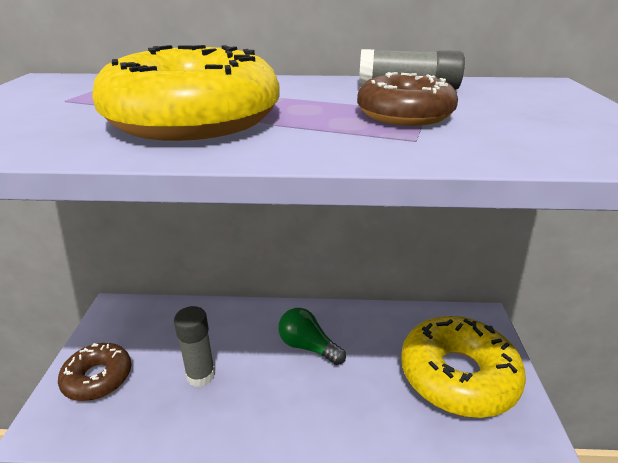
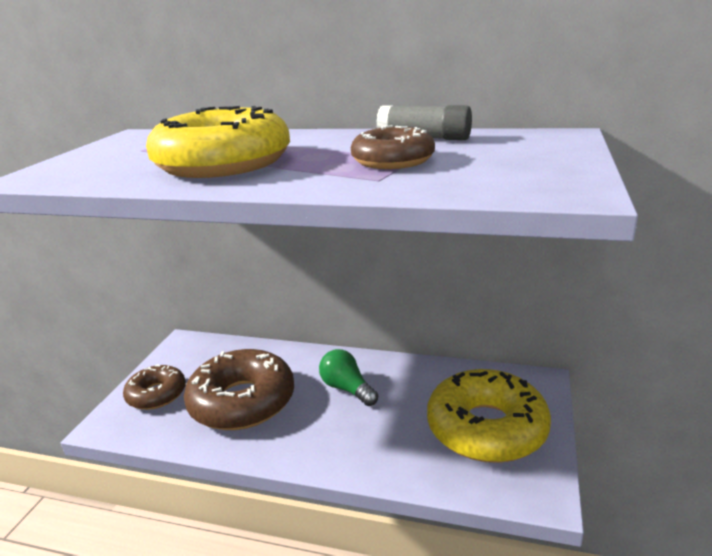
camera: 15 degrees right, 5 degrees down
grey glue stick [174,306,215,387] -> brown donut [184,349,294,430]

